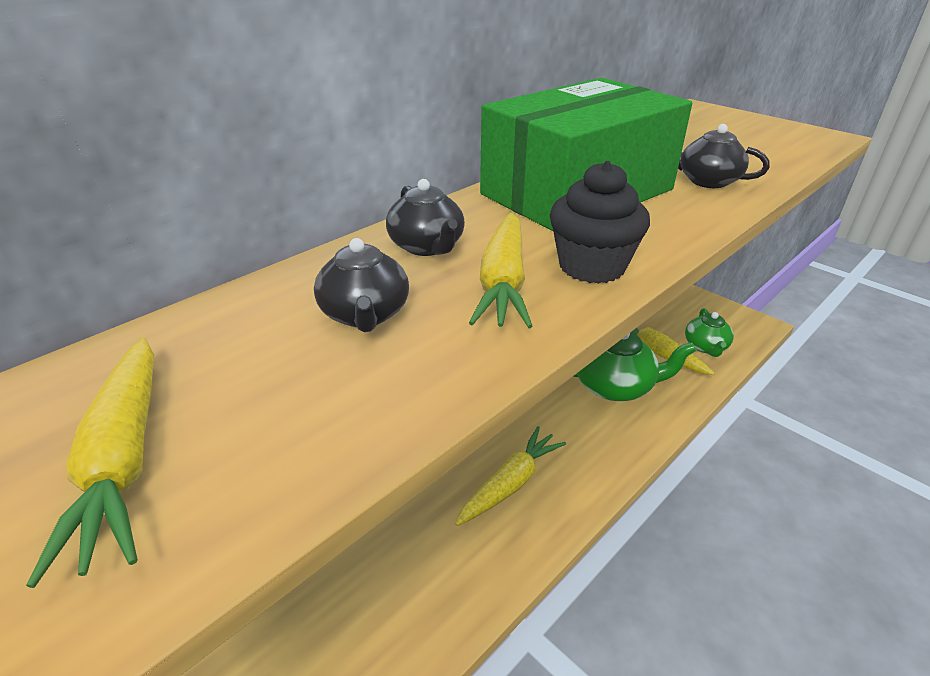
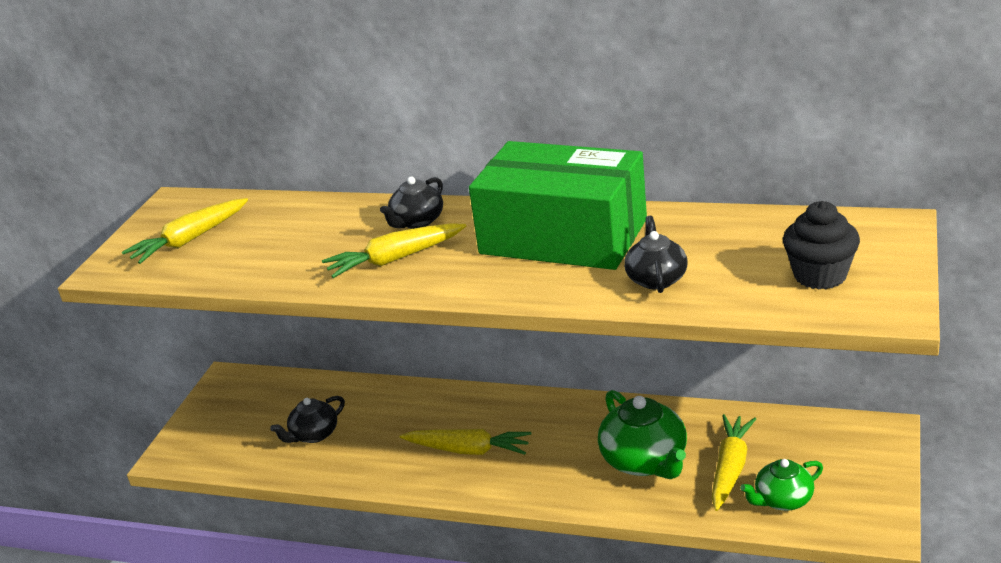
camera: 65 degrees right, 5 degrees down
black teapot [314,238,409,332] -> black teapot moved to [270,396,345,443]
black cupcake [550,161,650,284] -> black cupcake moved to [783,201,860,289]

